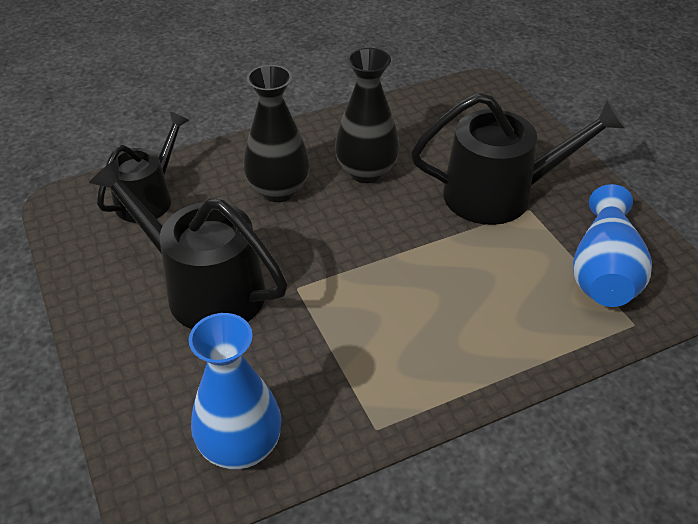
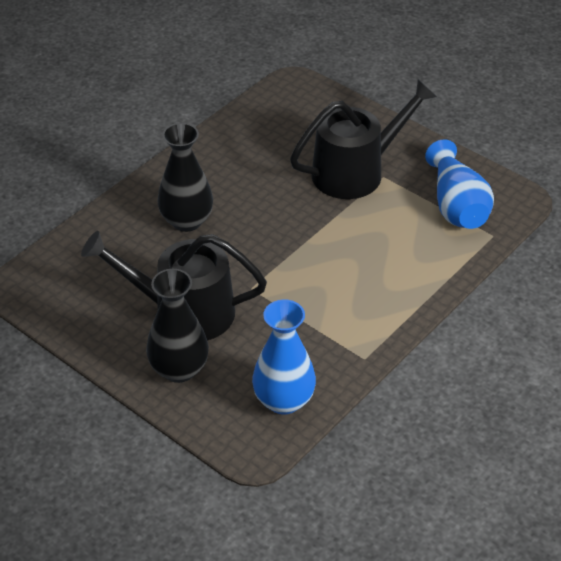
camera: 25 degrees left, 0 degrees up
black watering can [97,112,190,223] -> none
black vase [335,48,400,183] -> black vase moved to [146,269,209,383]

